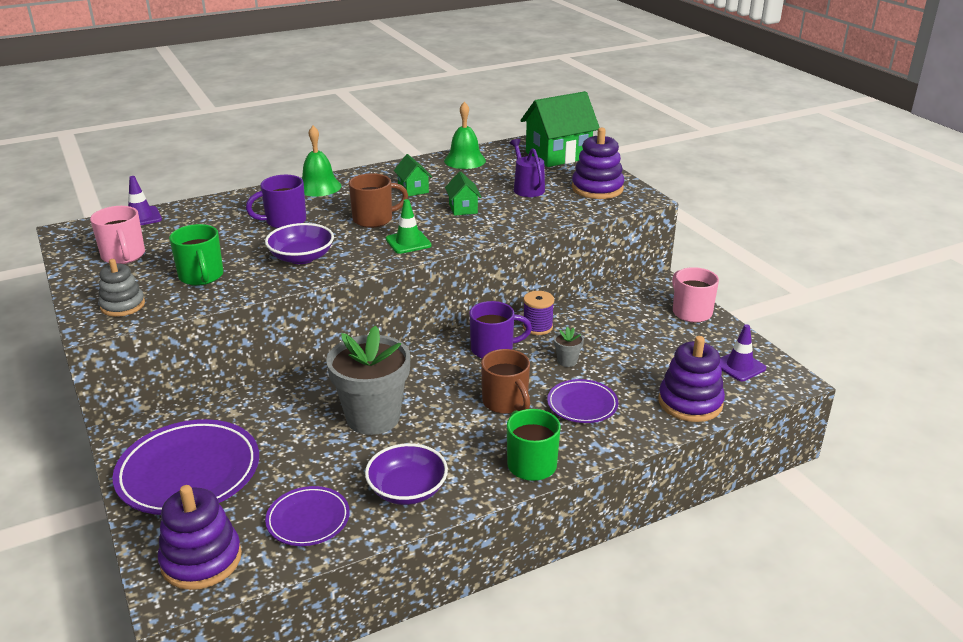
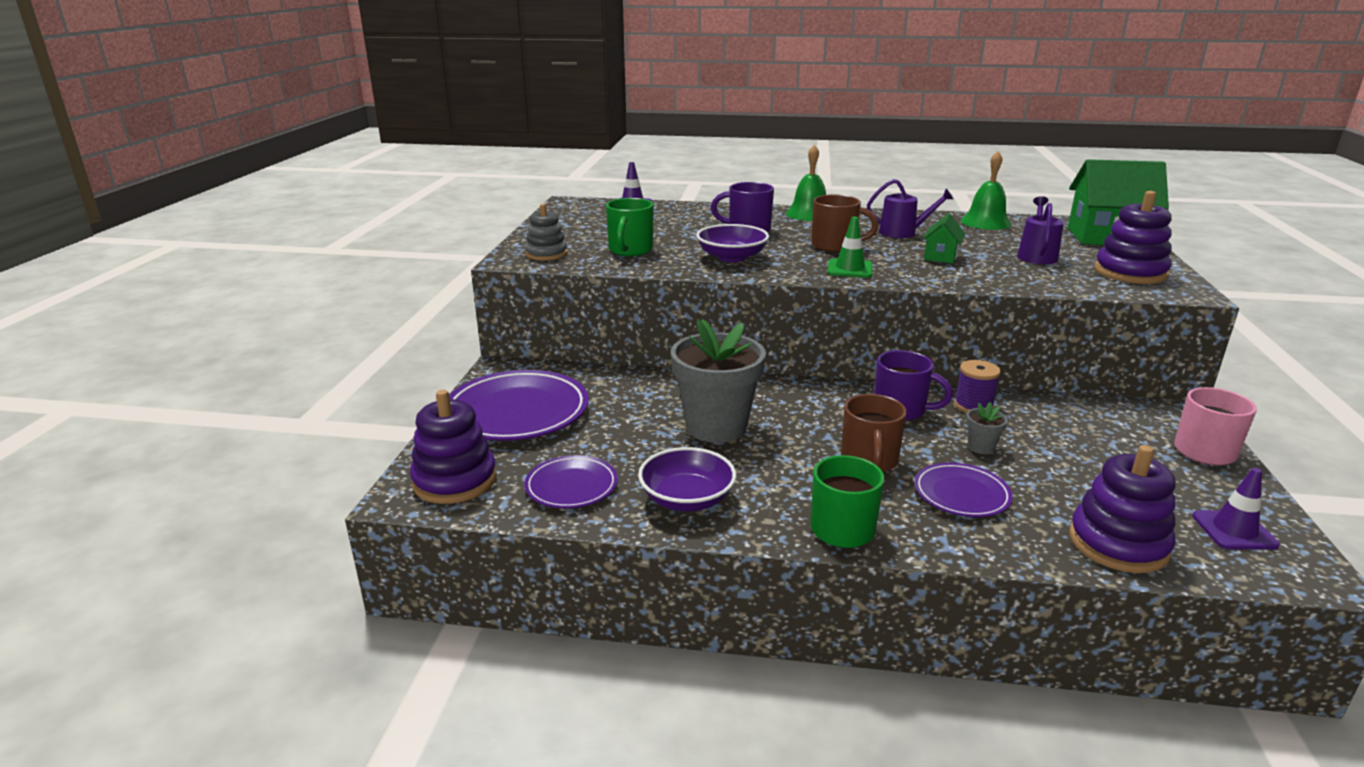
camera: 35 degrees right, 5 degrees down
pink mug [90,206,145,264] -> none
green house [394,154,432,196] -> purple watering can [867,179,953,238]

